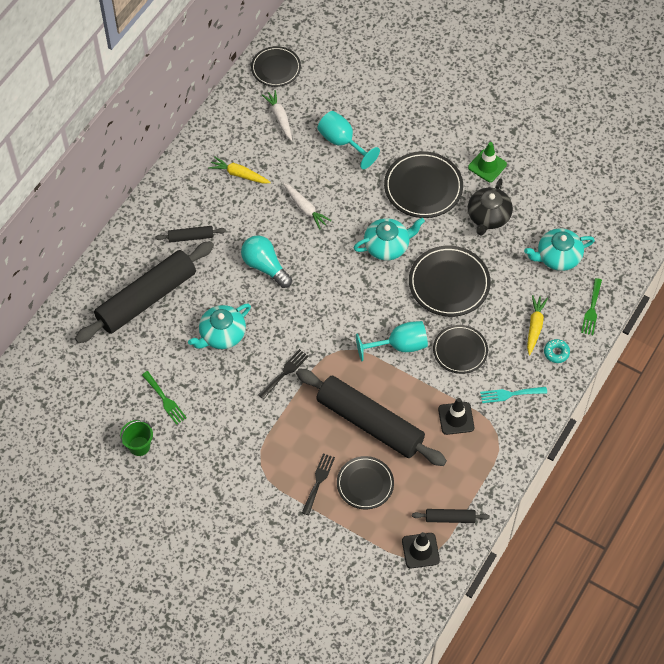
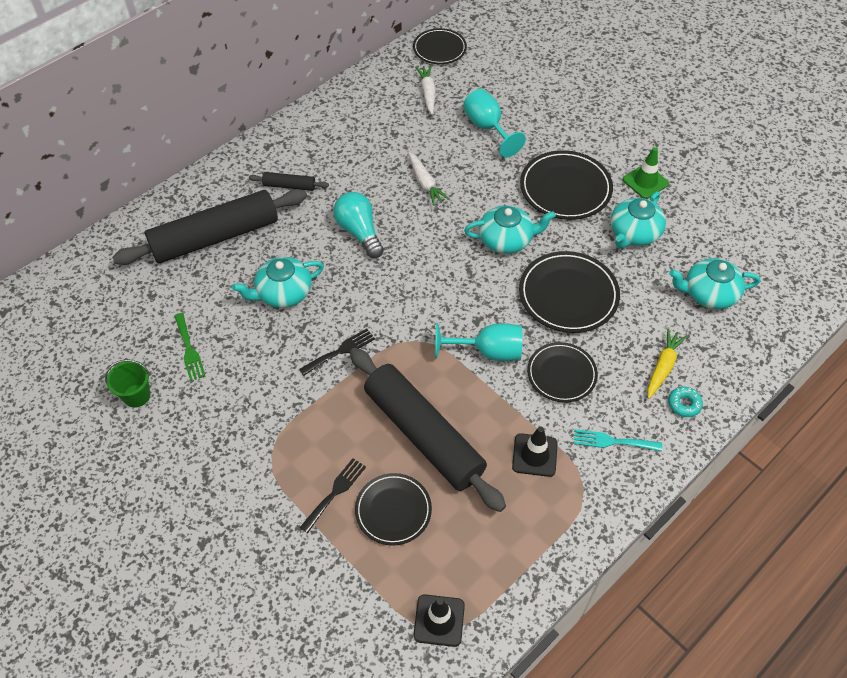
camera: 15 degrees right, 5 degrees down
yellow carrot [208,156,271,184] -> none
black rolling pin [412,509,490,523] -> none
black teapot [468,178,513,235] -> turquoise teapot [611,192,666,248]
green fork [581,278,602,335] -> none

